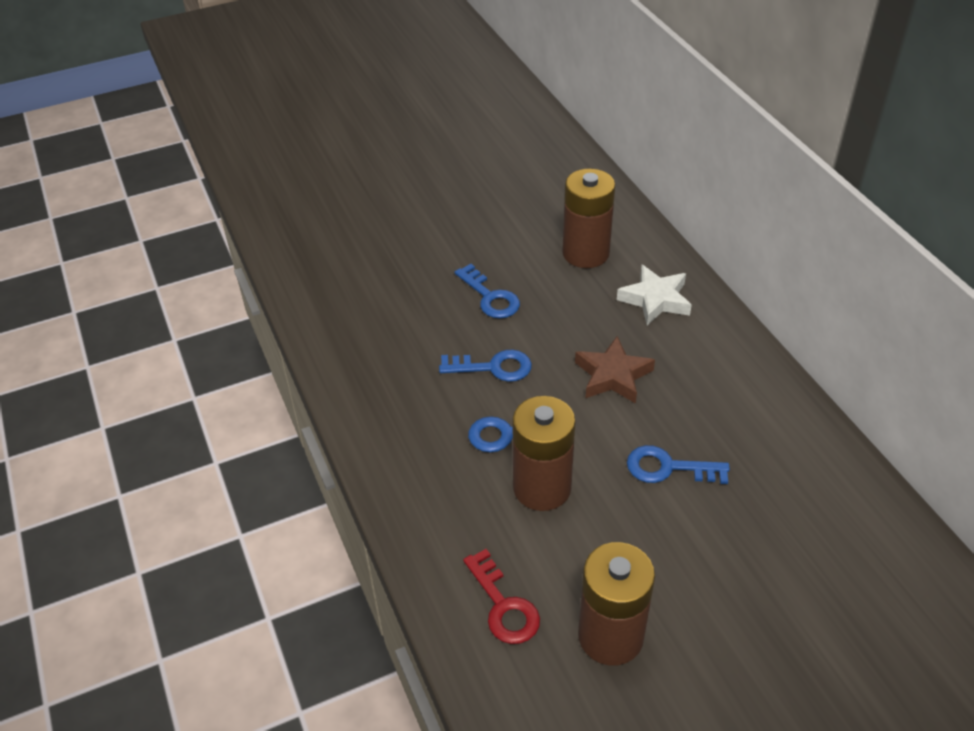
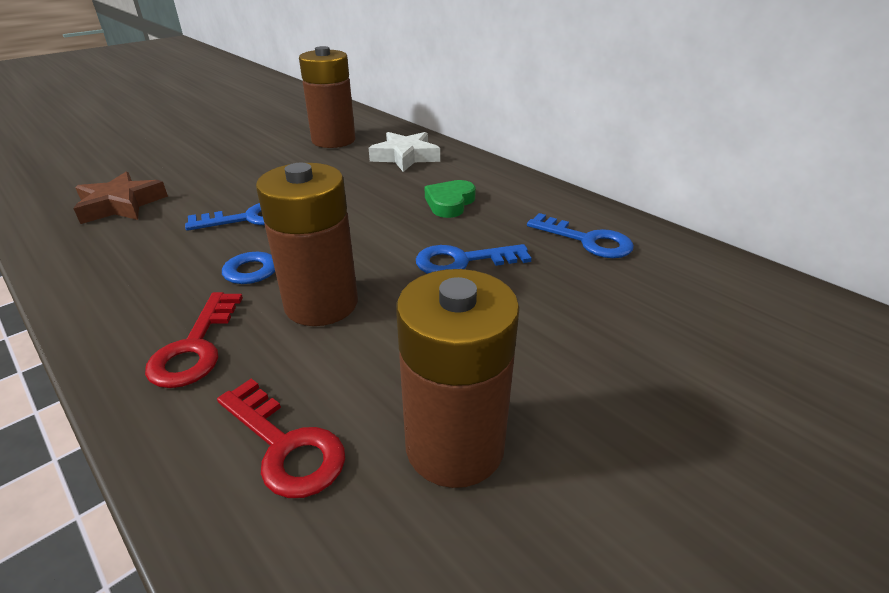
camera: 20 degrees left, 10 degrees down
blue key [455,264,520,318] -> blue key moved to [527,213,634,258]
brown star [575,336,655,404] -> brown star moved to [73,172,168,224]
none -> red key [145,292,243,388]
none -> green heart [425,180,476,218]

